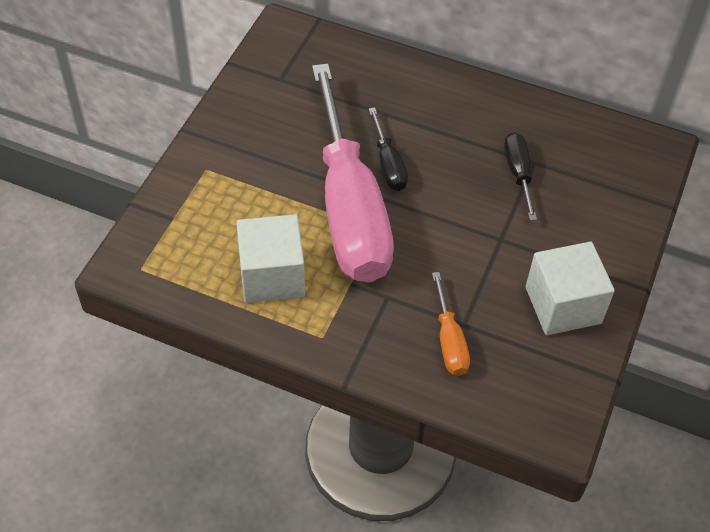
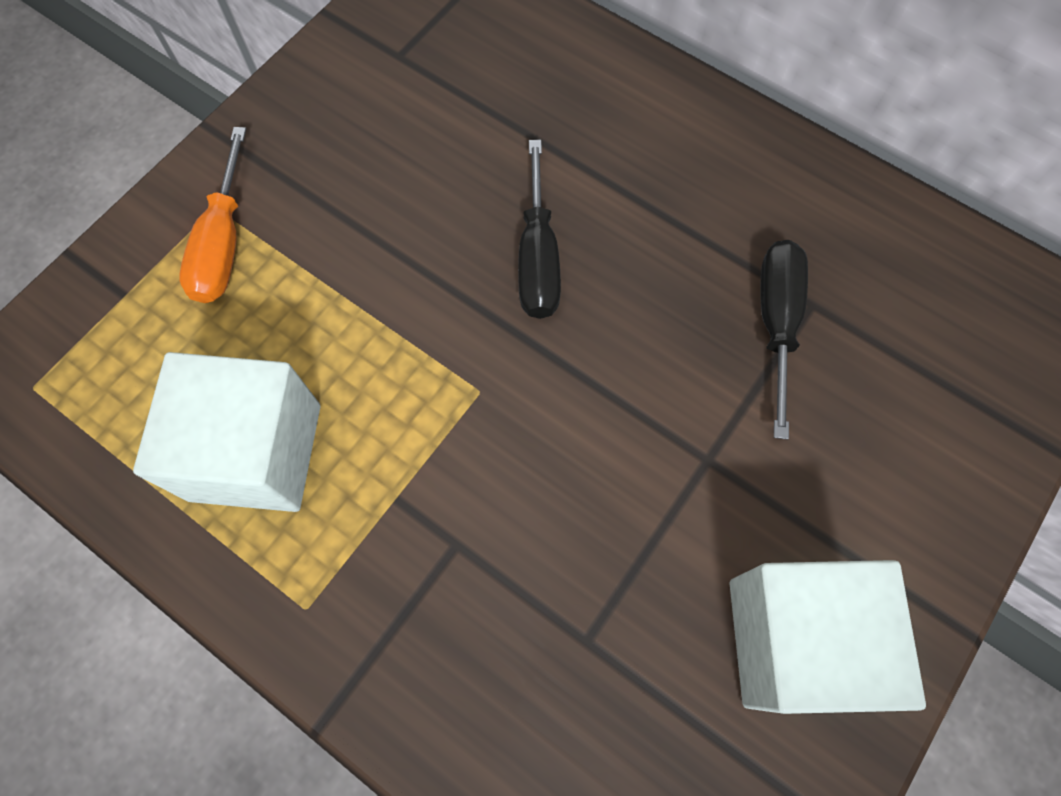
camera: 15 degrees right, 15 degrees up
pink screwdriver [312,64,394,283] -> none
orange screwdriver [432,272,470,376] -> orange screwdriver moved to [180,127,246,303]

